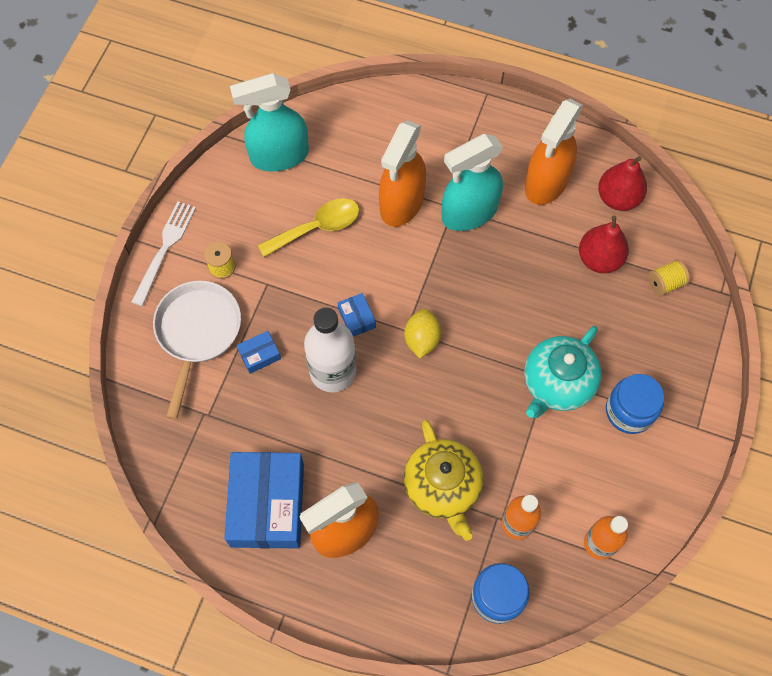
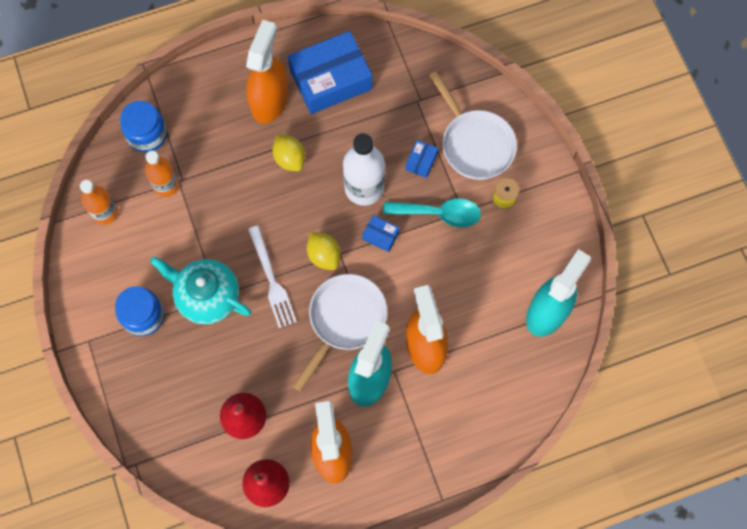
camera: 140 degrees right, 5 degrees up
white fork [131,201,196,306] -> white fork moved to [248,225,297,328]
blue box [224,452,304,549] -> blue box turned 75 degrees counterclockwise [288,31,372,114]
yellow spoon [258,198,359,257] -> none
yellow teapot [404,420,483,541] -> none
turquoise teapot [524,326,602,418] -> turquoise teapot turned 60 degrees counterclockwise [150,256,251,325]
yellow spool [648,260,690,296] -> none
none -> yellow lemon [272,135,305,171]
none -> white pan [293,274,387,391]
none -> turquoise spoon [383,199,481,227]

